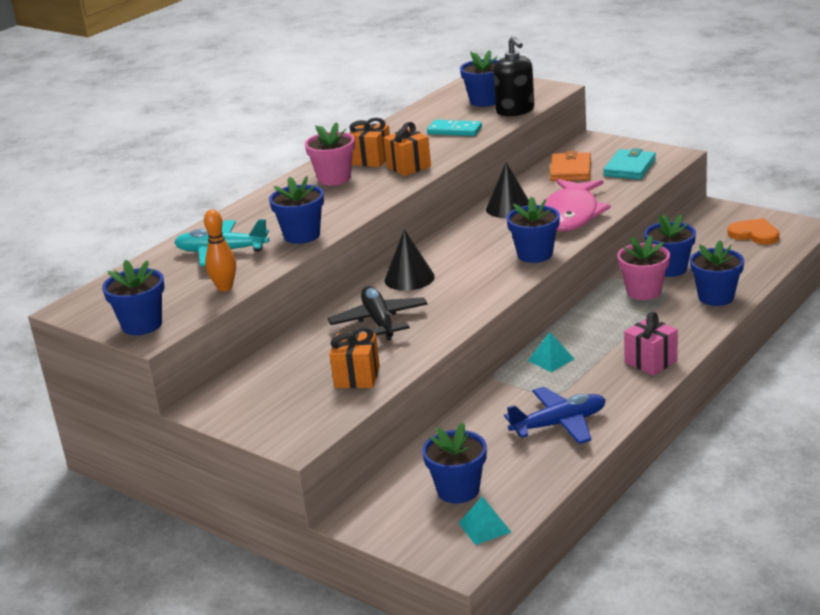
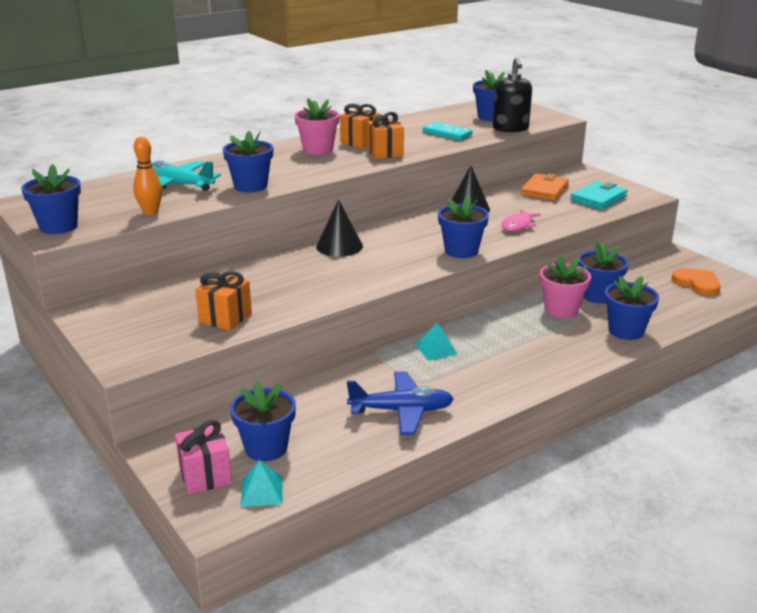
camera: 15 degrees right, 0 degrees up
black plane [328,286,428,340] -> none
pink fish [544,179,611,231] -> pink fish [501,209,541,231], size x0.49
pink gift [624,312,678,375] -> pink gift moved to [175,420,232,495]

